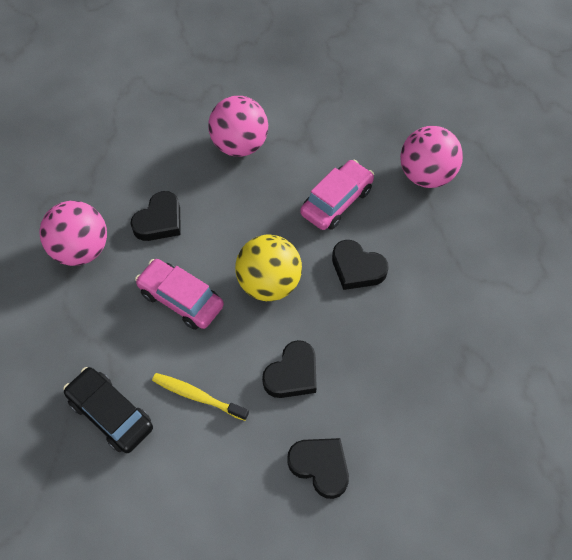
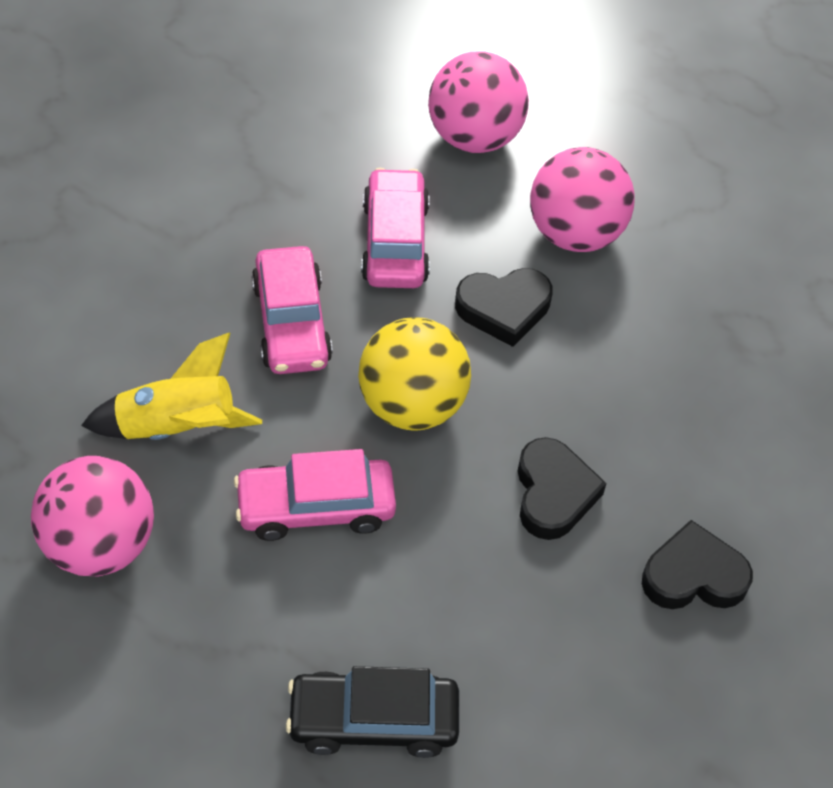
camera: 45 degrees left, 5 degrees down
black heart [130,191,180,241] -> yellow rocket [81,333,262,440]
yellow toothbrush [152,373,249,421] -> none
pink ball [209,96,268,157] -> pink ball moved to [530,147,635,252]
none -> pink car [251,246,333,374]

